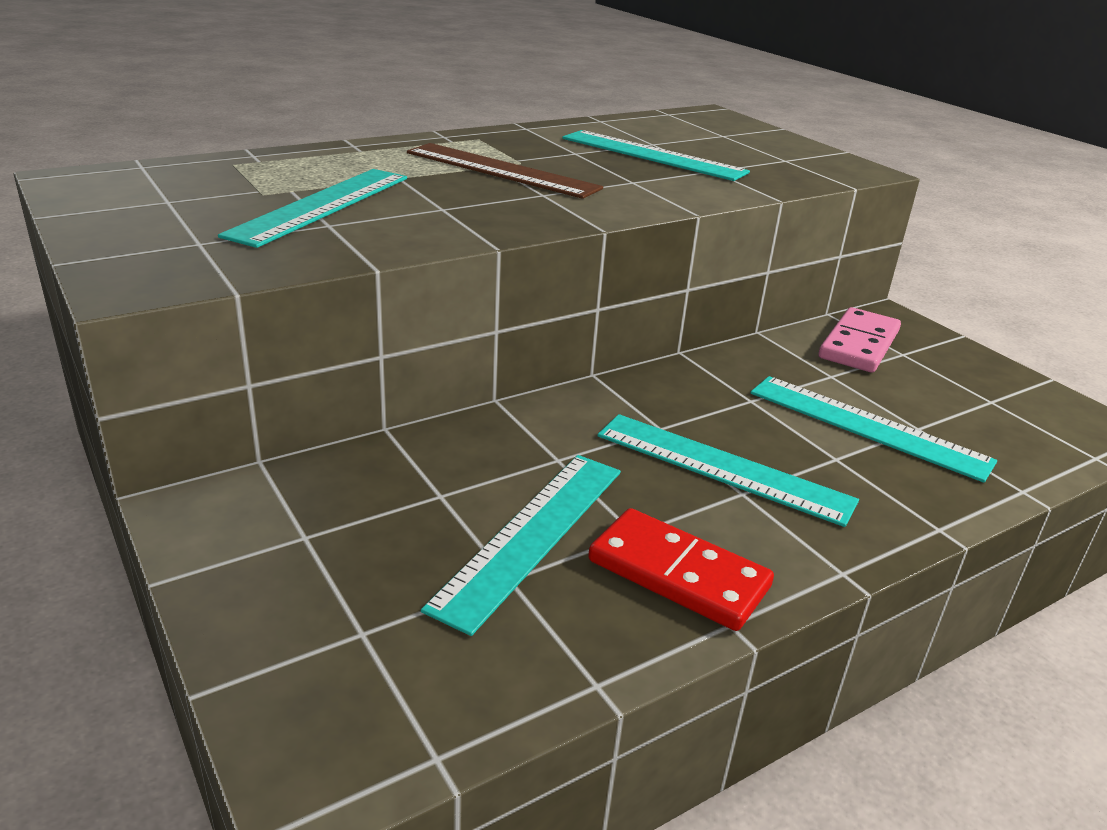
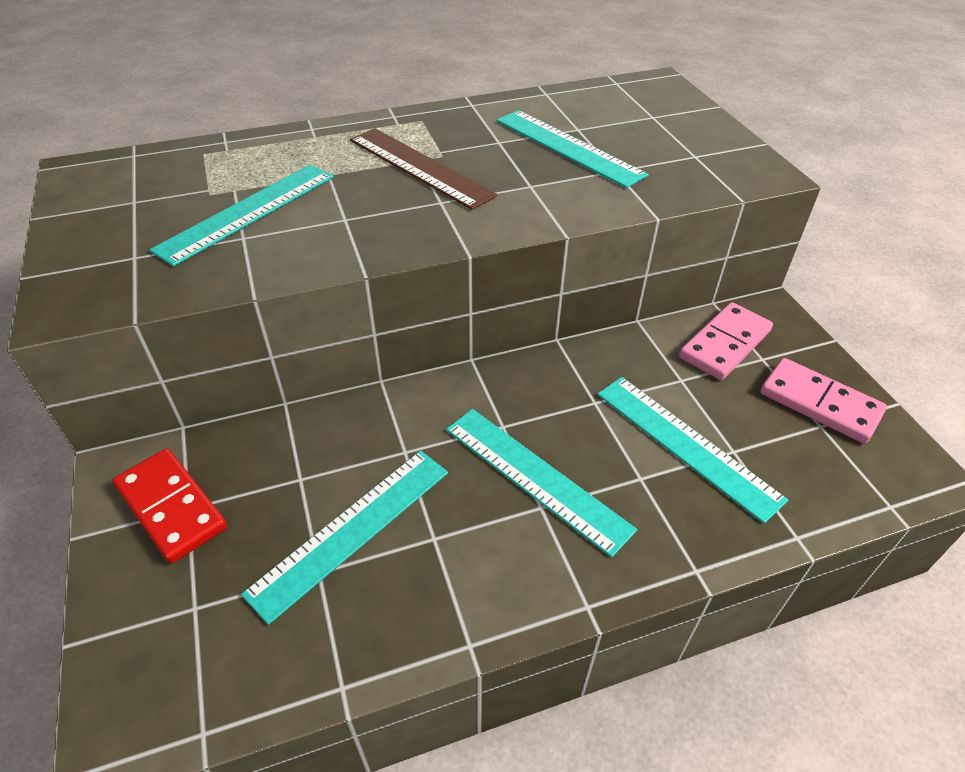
camera: 15 degrees right, 15 degrees up
red domino [588,508,774,631] -> red domino moved to [113,449,227,563]
none -> pink domino [760,358,887,444]

